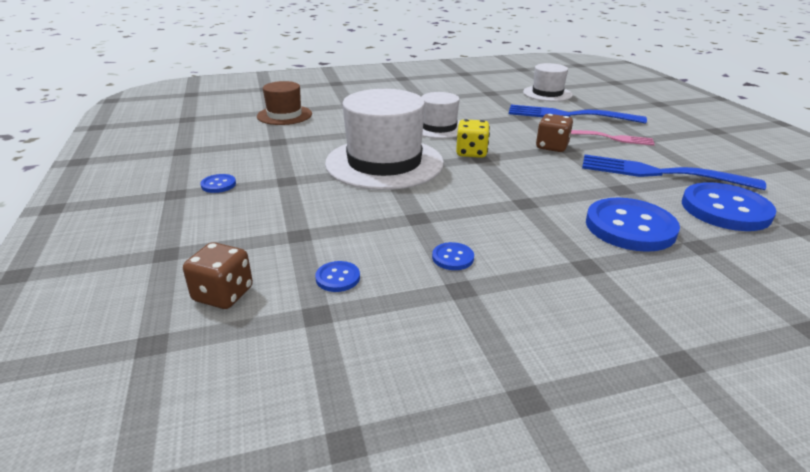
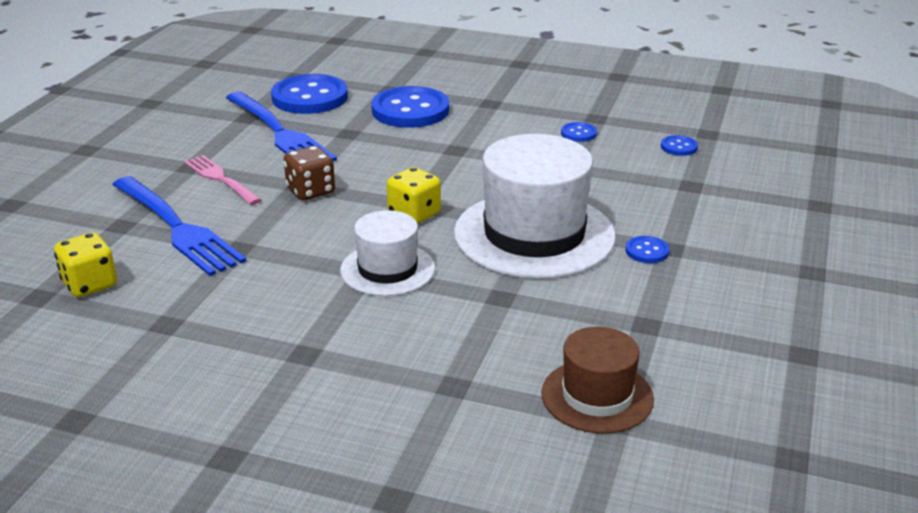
camera: 145 degrees left, 0 degrees up
brown dice [183,242,253,309] -> none
blue button [200,174,236,193] -> blue button moved to [626,236,669,263]
white hat [523,63,573,102] -> yellow dice [54,232,117,297]

